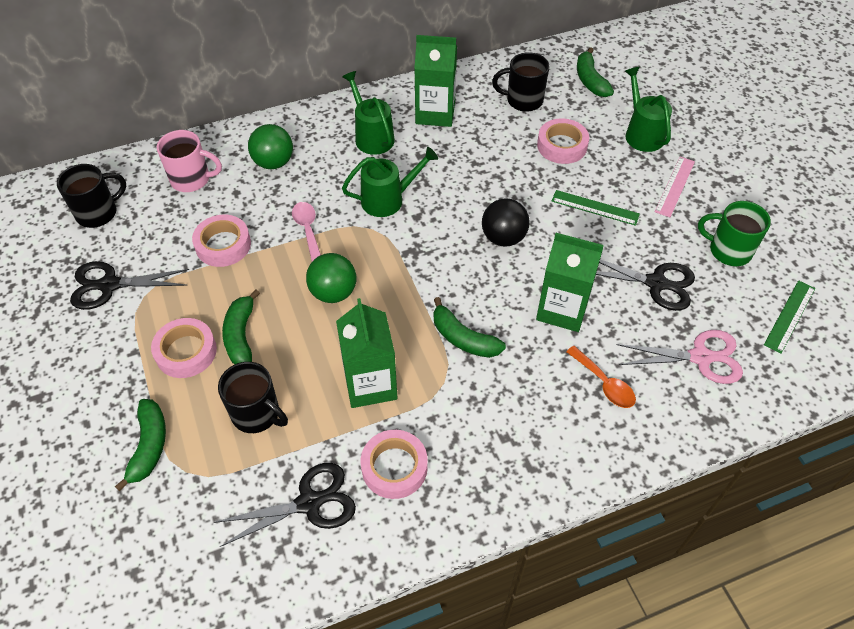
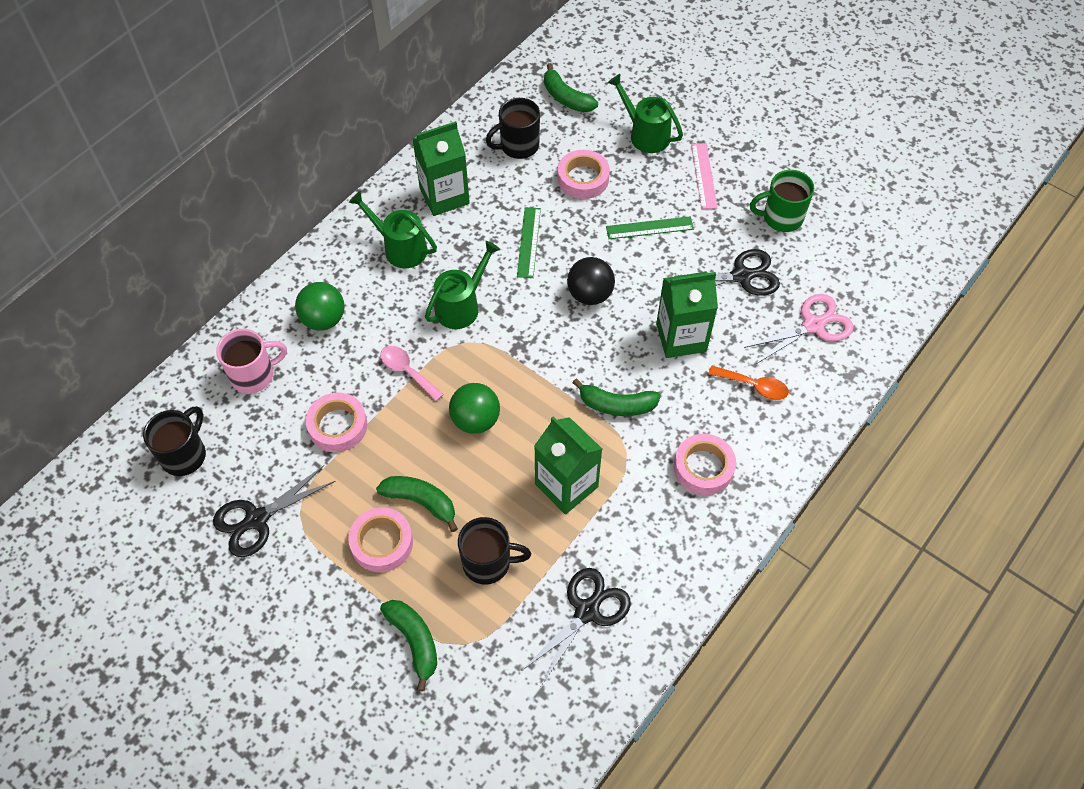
camera: 30 degrees left, 5 degrees up
green banana [222,289,260,364] -> green banana turned 150 degrees clockwise [376,476,458,532]
pink tape [361,430,428,499] -> pink tape moved to [674,434,736,495]
green ruler [764,280,815,354] -> green ruler moved to [517,207,541,278]

